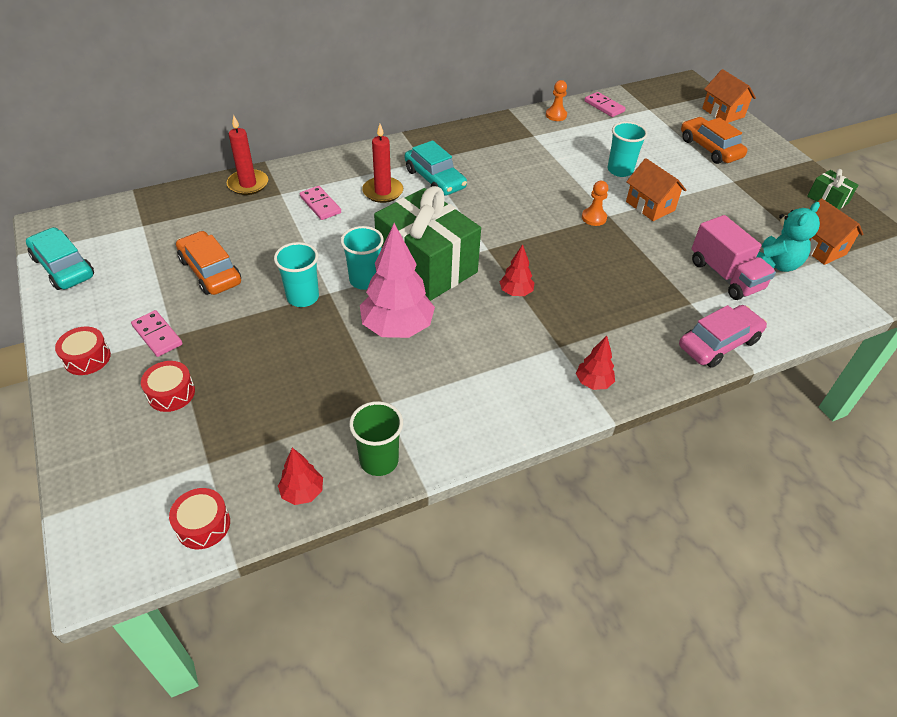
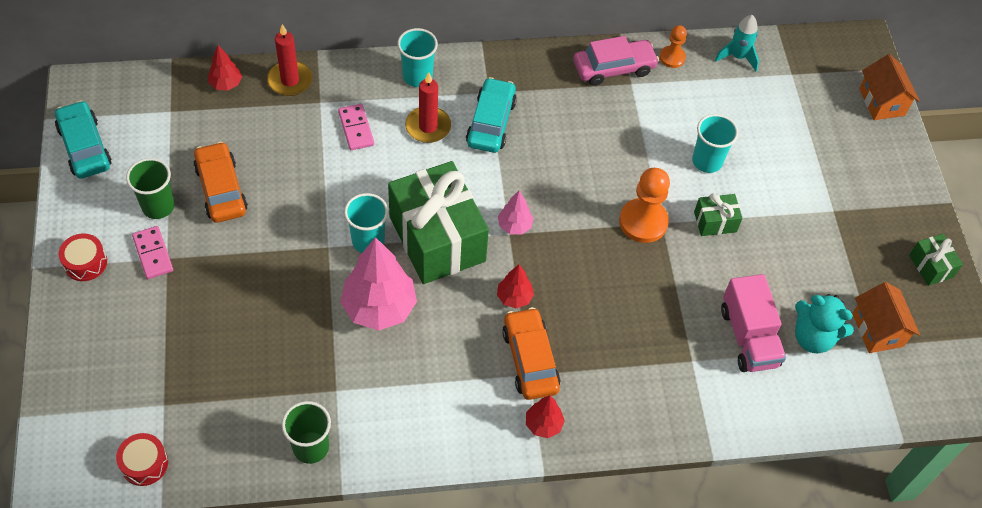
camera: 15 degrees right, 10 degrees up
red drum [141,361,195,412] -> none
turquoise cup [274,242,319,307] -> turquoise cup moved to [397,28,438,87]
red tree [278,448,323,505] -> red tree moved to [208,45,242,91]
turquoise car [405,140,467,196] -> turquoise car turned 150 degrees counterclockwise [466,77,517,153]
orange pawn [582,181,608,226] -> orange pawn [619,168,670,243], size x1.73
pink domino [584,92,626,117] -> turquoise rocket [715,15,759,71]
orange house [626,158,686,221] -> green gift [694,194,743,236]
pink car [679,305,767,368] -> pink car moved to [573,36,659,86]
orange car [681,117,747,164] -> orange car moved to [502,307,560,400]
turquoise teddy bear [757,202,820,272] -> turquoise teddy bear turned 60 degrees clockwise [795,294,854,353]
none -> green cup [126,158,175,219]
none -> pink tree [498,190,534,235]

